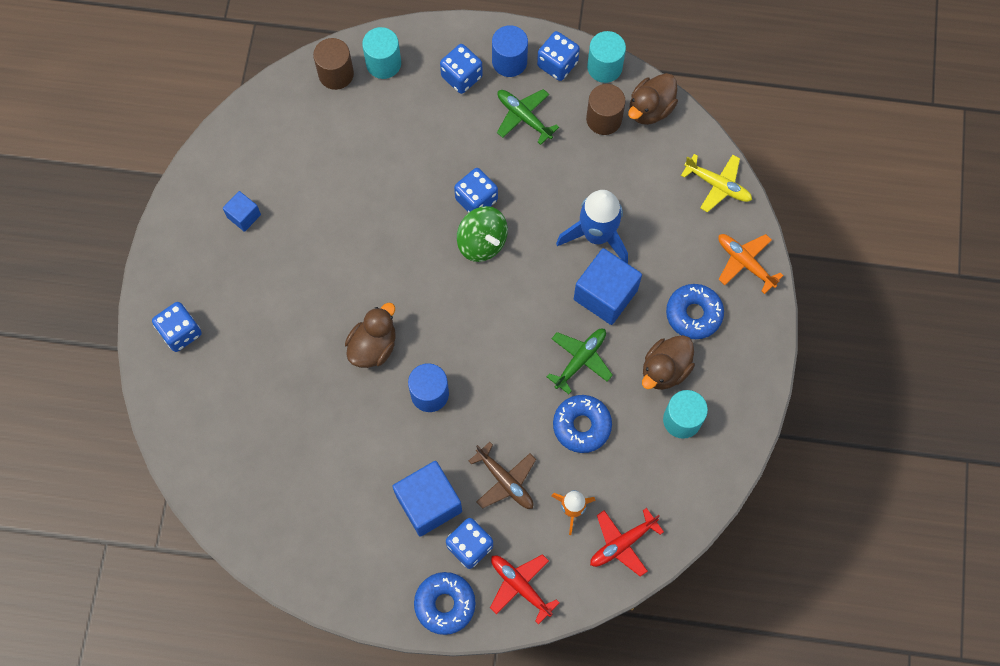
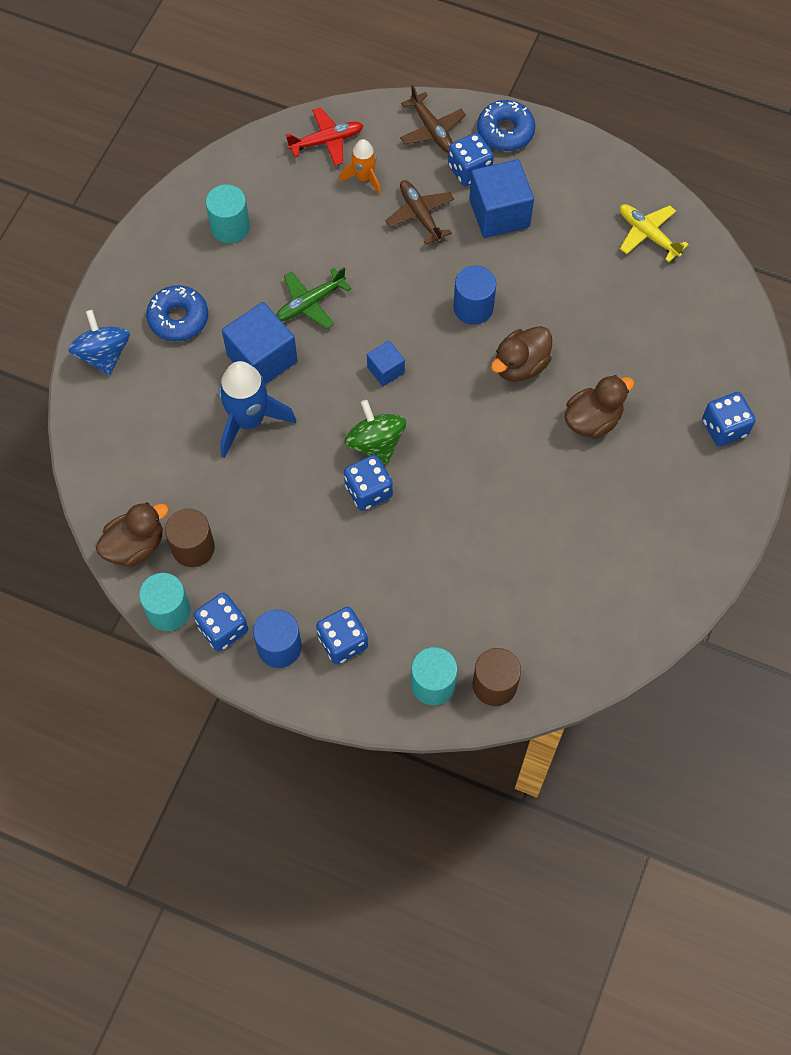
camera: 165 degrees left, 5 degrees down
blue cube [223,191,261,232] -> blue cube moved to [367,341,405,386]
red plane [490,554,560,625] -> brown plane [400,85,466,153]
green plane [497,89,559,145] -> none
blue donut [553,395,612,453] -> none
brown duck [642,335,695,390] -> brown duck moved to [565,375,635,439]
yellow plane [681,154,752,212] -> yellow plane moved to [620,204,689,262]
orange plane [718,234,784,294] -> blue spinning top [68,310,130,376]

